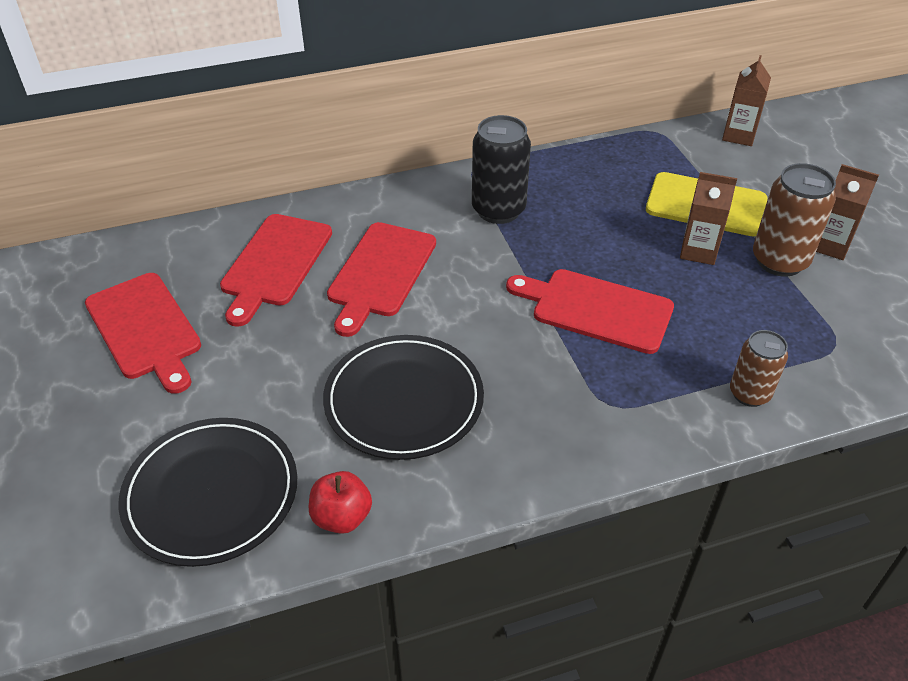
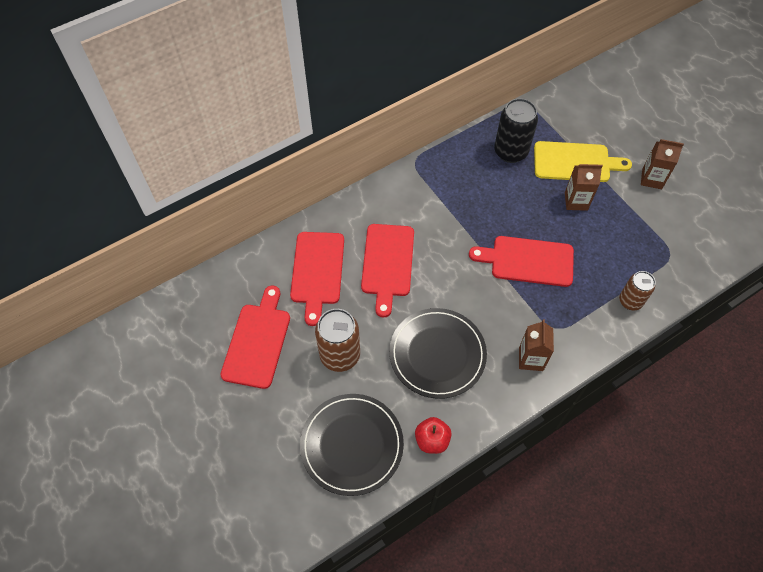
camera: 15 degrees left, 15 degrees up
red cutting board [85,273,201,394] -> red cutting board turned 120 degrees counterclockwise [221,286,290,389]
black can [472,115,531,224] -> black can moved to [494,98,538,163]
brown carton [722,55,771,146] -> brown carton moved to [519,320,554,371]
brown can [753,163,836,277] -> brown can moved to [315,309,360,372]

